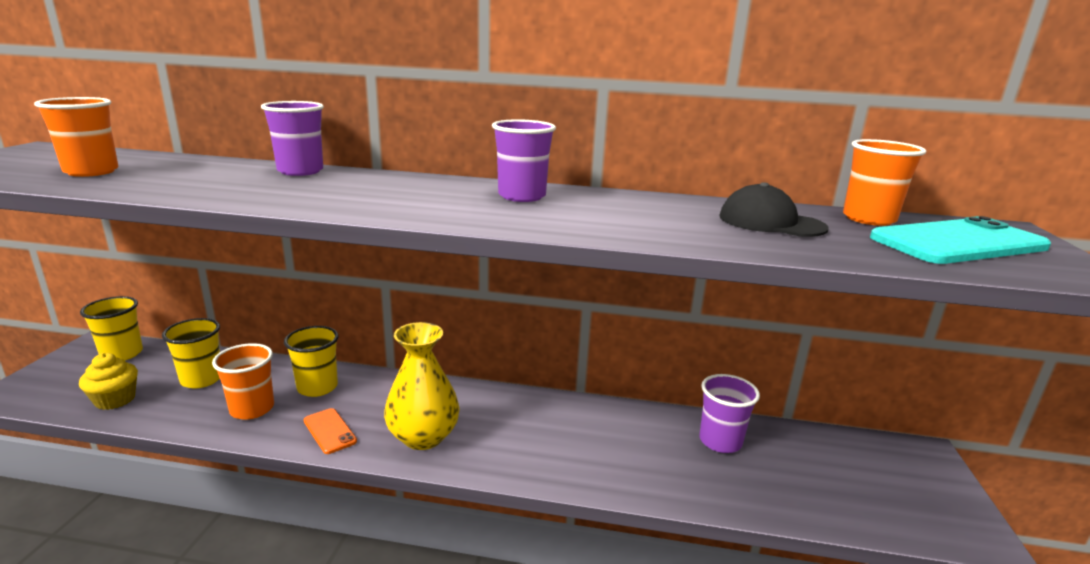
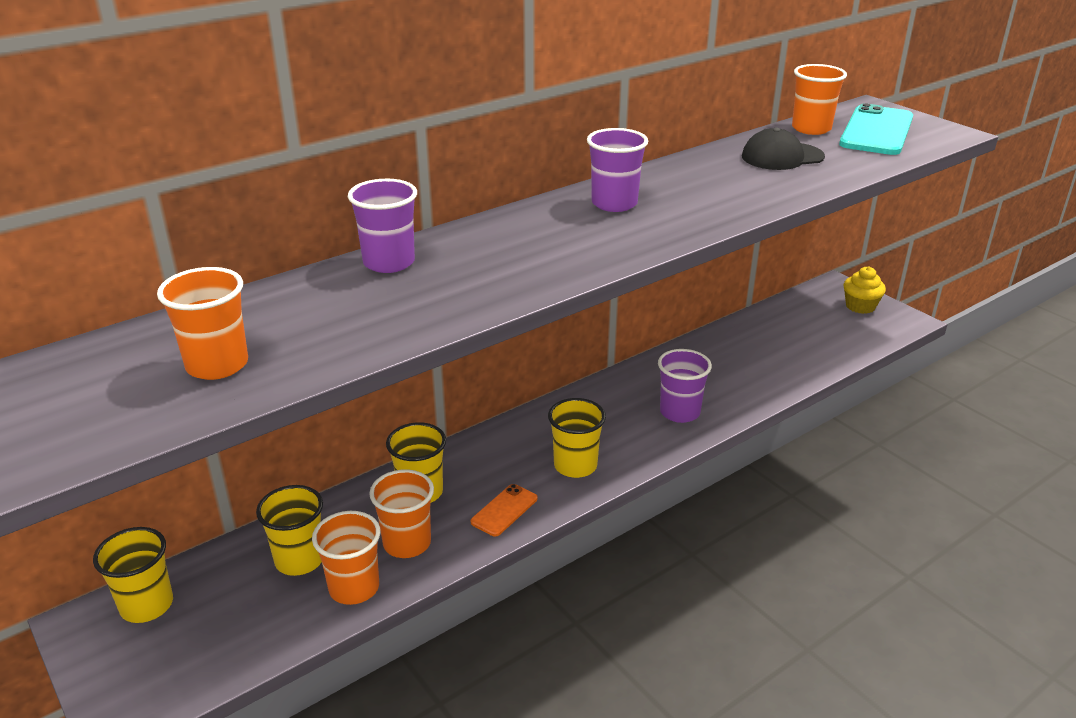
camera: 45 degrees left, 10 degrees up
yellow cupcake [79,353,138,410] -> yellow cupcake moved to [844,267,886,314]
orange phone [304,408,357,454] -> orange phone turned 60 degrees counterclockwise [471,484,538,537]
yellow vase [384,322,460,450] -> yellow cup [548,398,606,478]
purple cup [699,374,760,453] -> purple cup moved to [658,349,712,423]
none -> orange cup [312,511,380,605]

